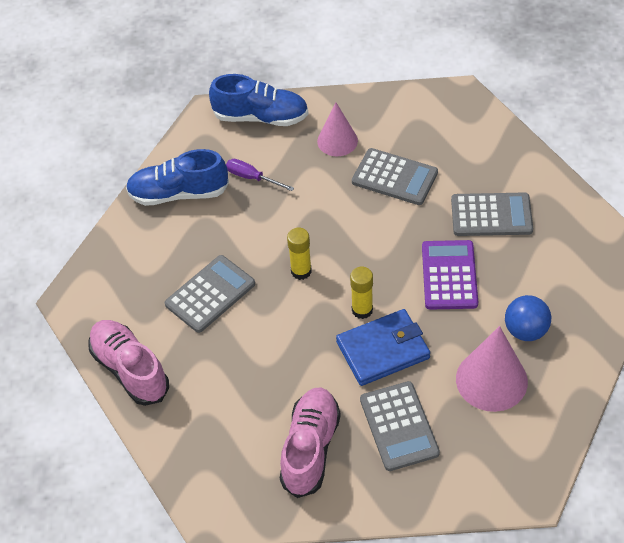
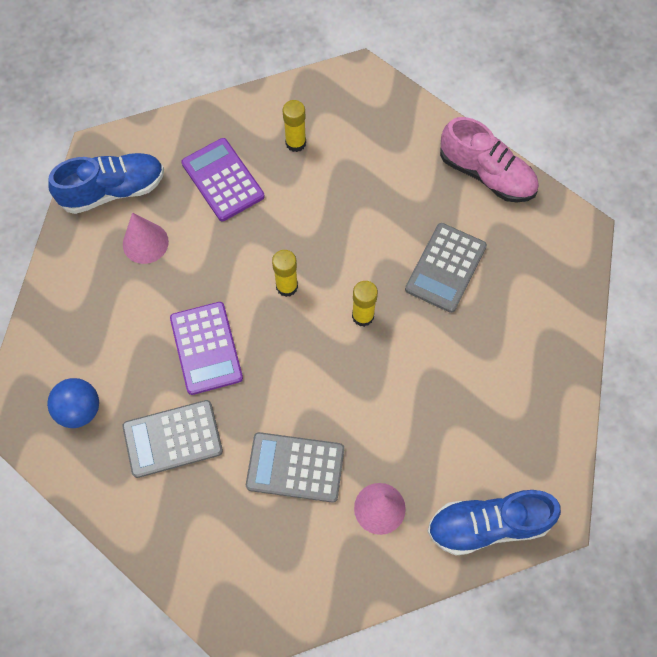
camera: 160 degrees right, 15 degrees up
blue shoe [126,149,229,206] -> blue shoe moved to [48,153,164,214]
purple screwdriver [226,159,294,191] -> none
pink shoe [280,387,341,498] -> yellow glue stick [283,100,306,152]
blue wallet [336,309,430,386] -> none
grey calculator [360,381,440,471] -> purple calculator [181,138,265,221]
pink cone [456,326,528,412] -> pink cone [123,212,169,264], size x0.66
blue ball [505,295,551,341] -> blue ball moved to [47,378,99,428]

